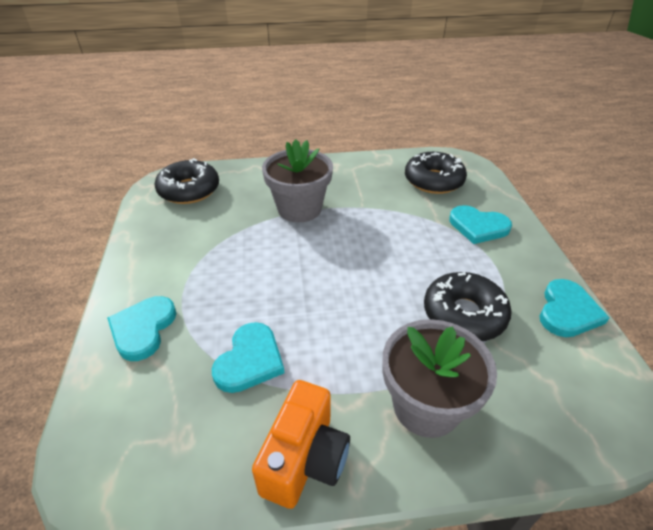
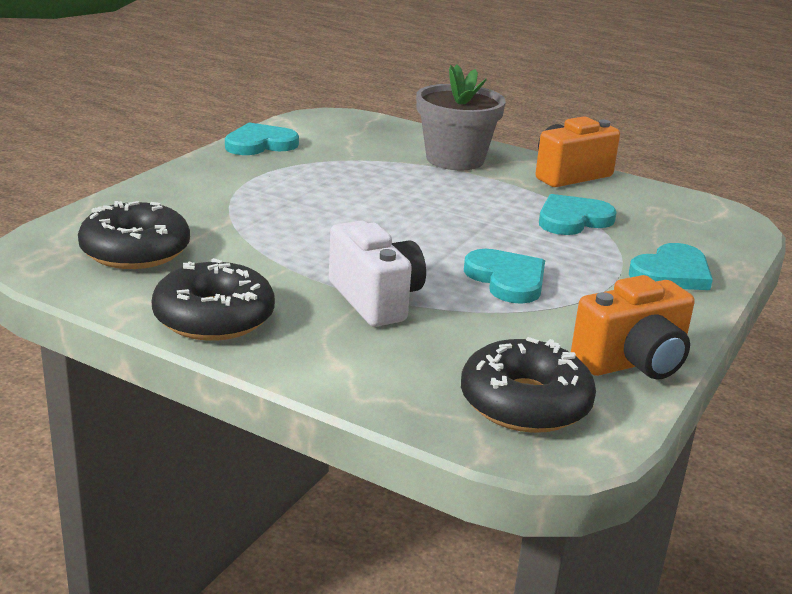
camera: 145 degrees left, 15 degrees down
grey flower pot [262,139,333,222] -> white camera [329,220,426,327]
black donut [424,272,512,341] -> black donut moved to [152,258,275,341]
turquoise heart [449,205,512,244] -> turquoise heart moved to [464,249,545,304]
none -> orange camera [571,275,695,380]

